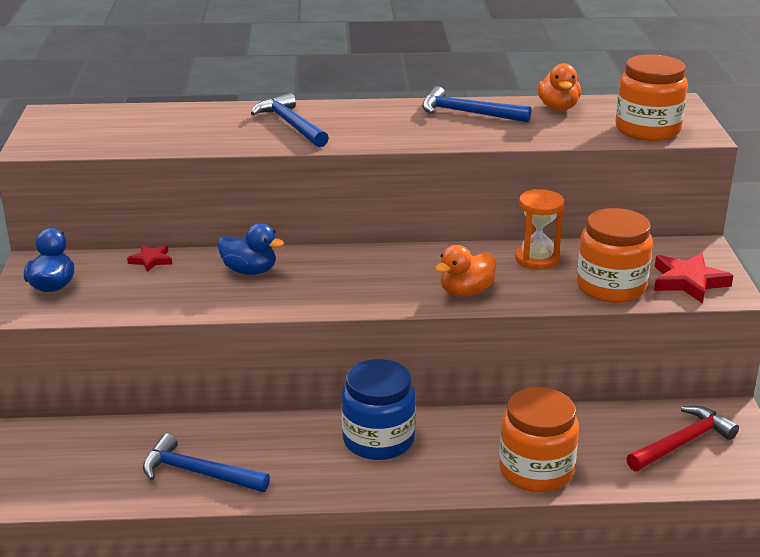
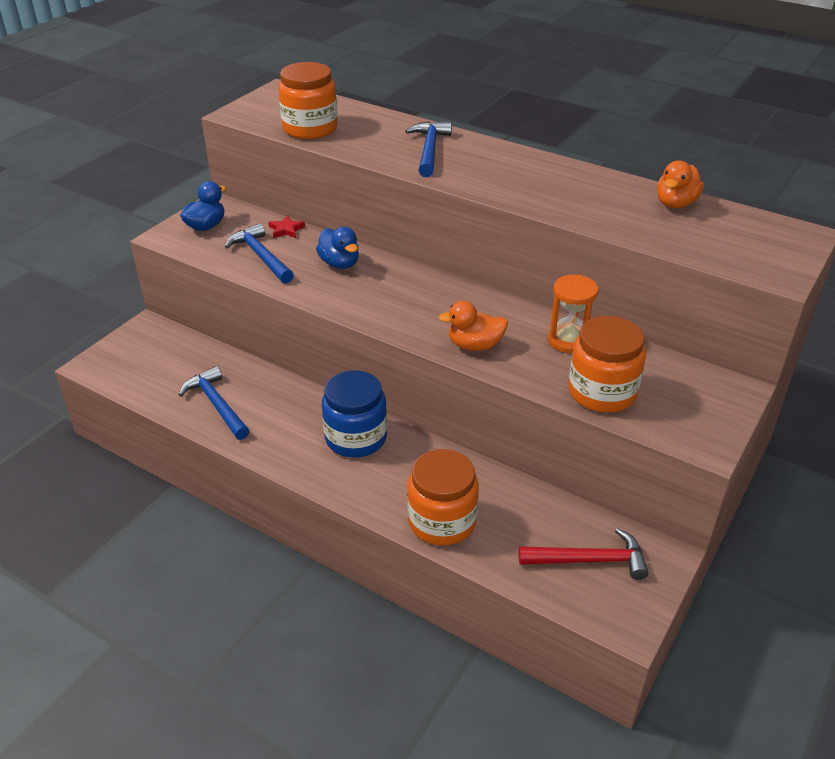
camera: 35 degrees right, 10 degrees up
blue hammer [422,86,532,123] -> blue hammer moved to [225,223,294,284]
orange jar [615,54,688,141] -> orange jar moved to [278,62,338,139]
red star [654,253,733,304] -> none

